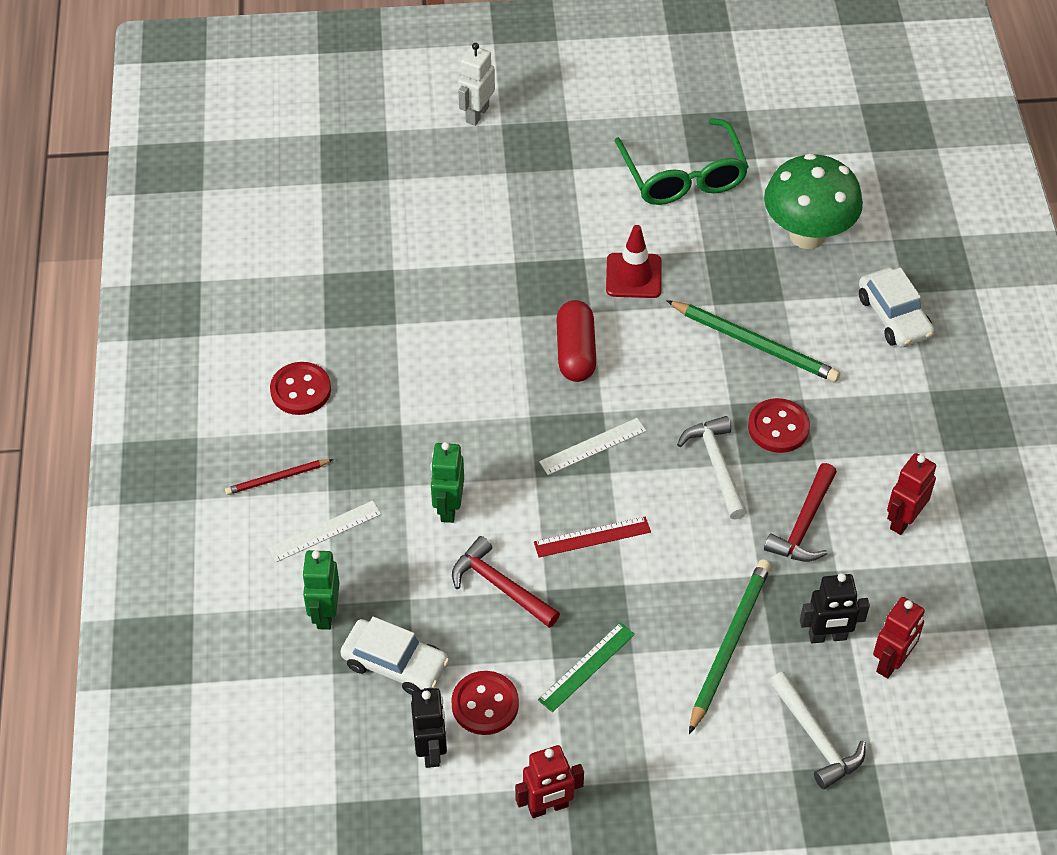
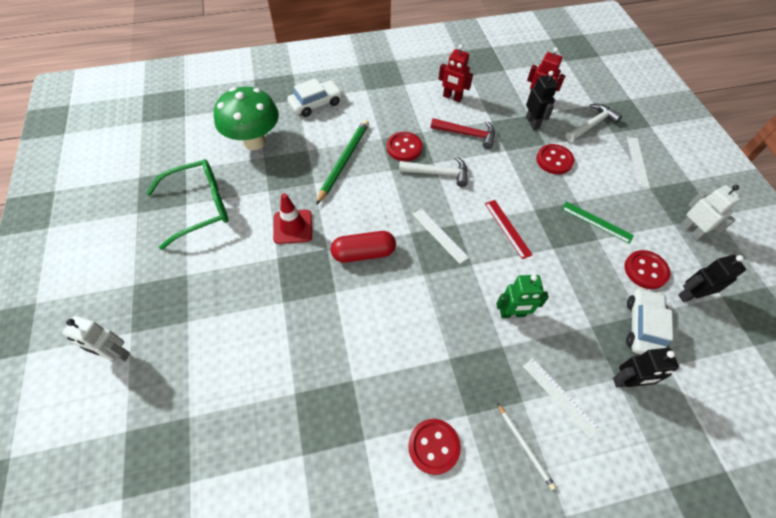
camera: 100 degrees left, 5 degrees up
red pencil [225,459,333,495] -> white pencil [497,403,556,490]
green robot [302,550,340,630] -> black robot [613,348,679,387]
red hammer [452,536,560,628] -> none
red robot [515,745,584,818] -> white robot [680,185,742,240]
white hammer [677,416,747,519] -> white hammer turned 150 degrees counterclockwise [399,156,468,187]
green pencil [689,559,771,734] -> red button [536,144,574,174]
none -> white ruler [627,137,650,188]

